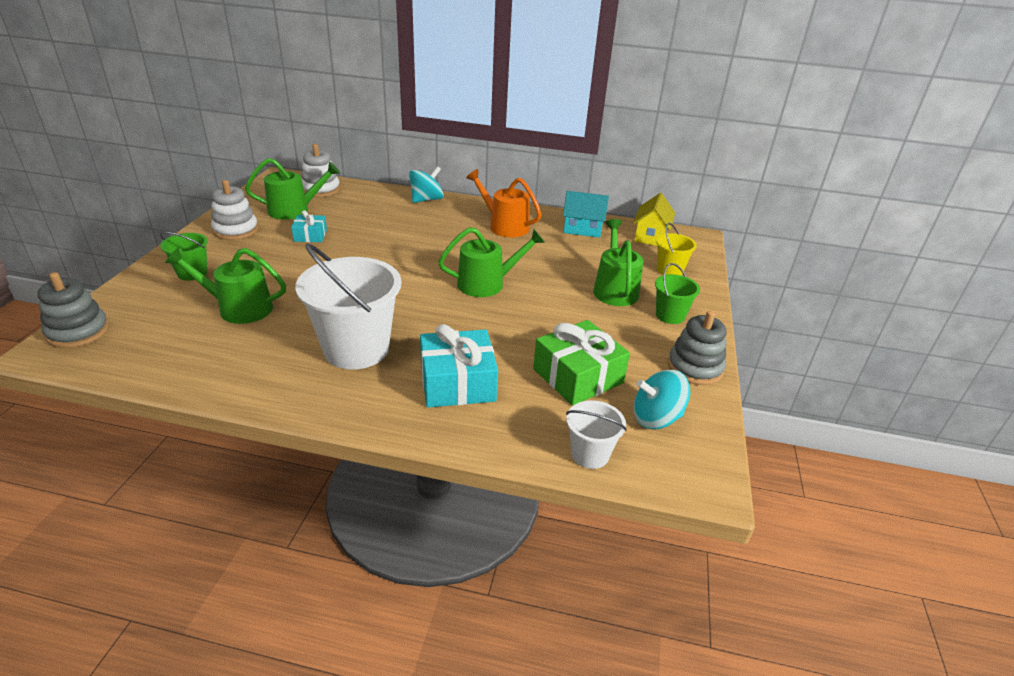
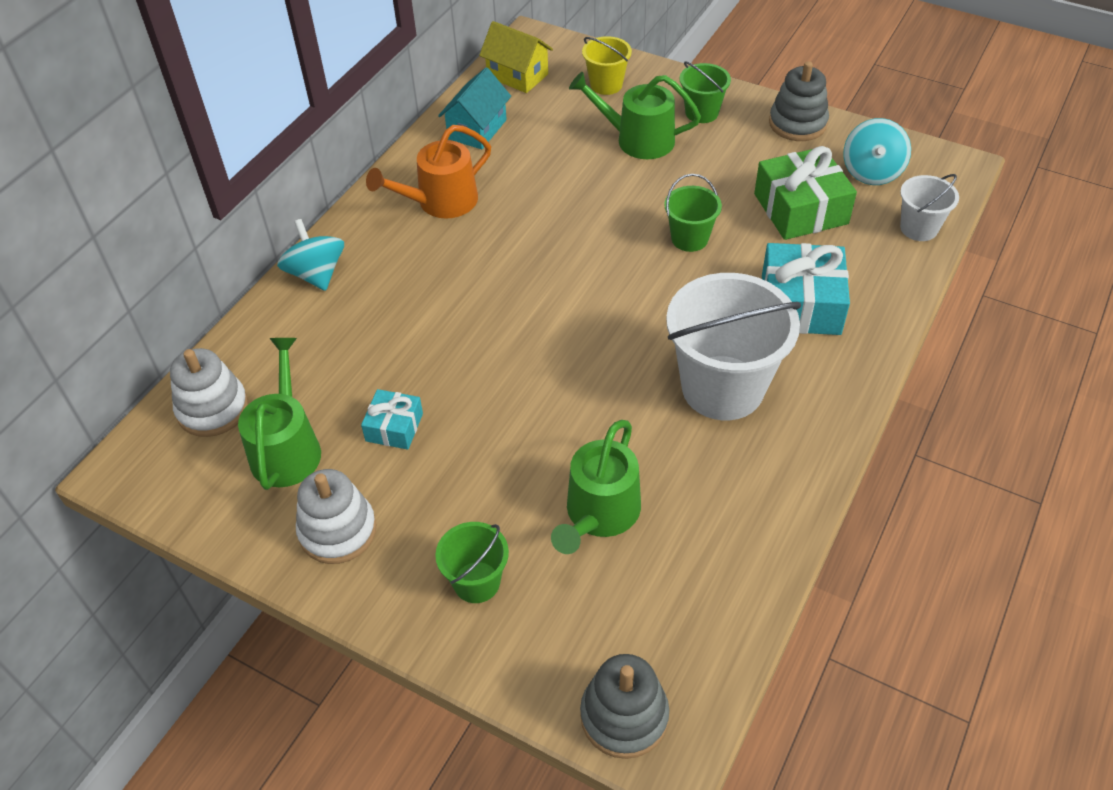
camera: 70 degrees left, 15 degrees up
green watering can [438,227,545,297] -> none
none -> green bucket [664,174,722,252]

